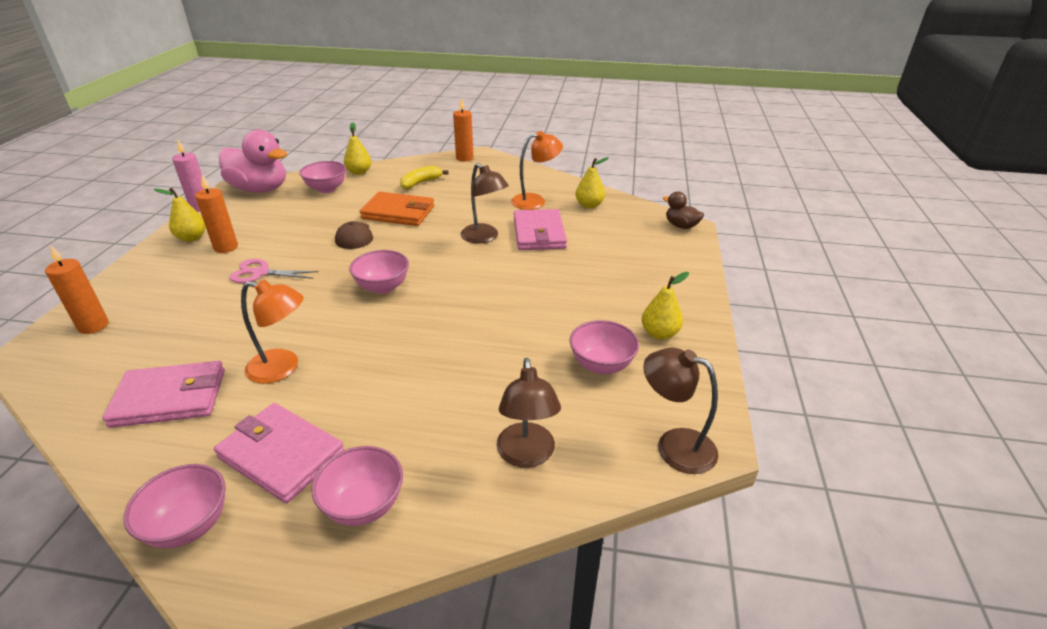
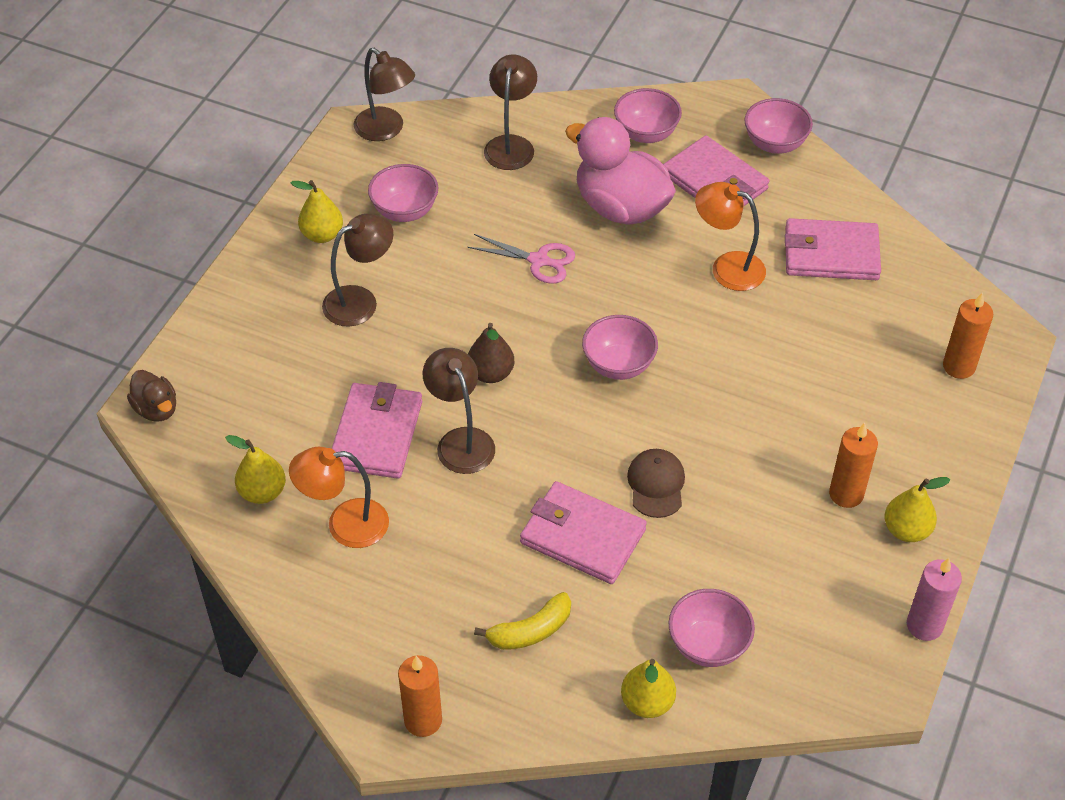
camera: 165 degrees left, 15 degrees up
pink duck [219,130,287,193] -> pink duck moved to [565,117,676,225]
pink scissors [229,259,319,283] -> pink scissors moved to [467,234,575,284]
orange wallet [360,192,434,226] -> pink wallet [520,481,647,584]
none -> brown lamp [322,214,393,327]
none -> brown pear [468,323,514,383]

